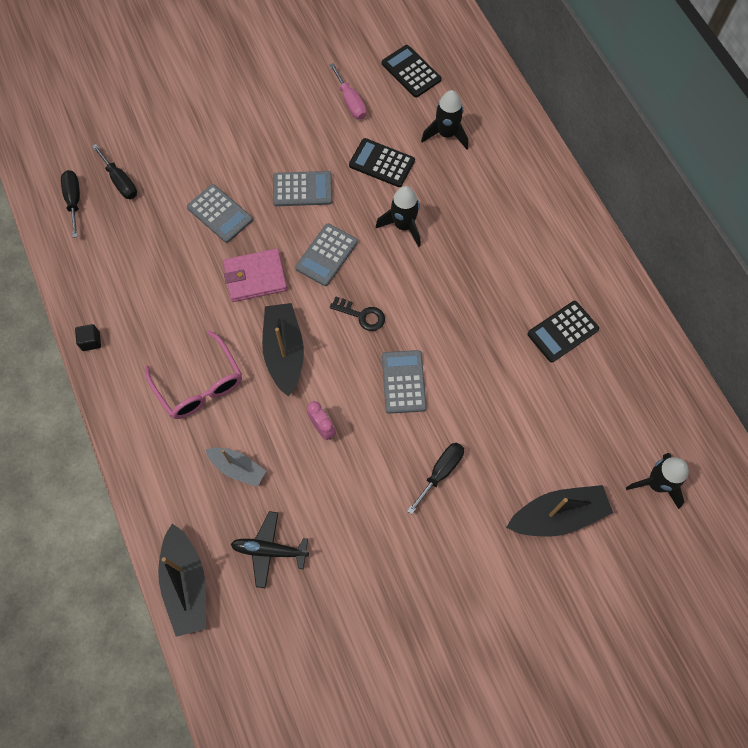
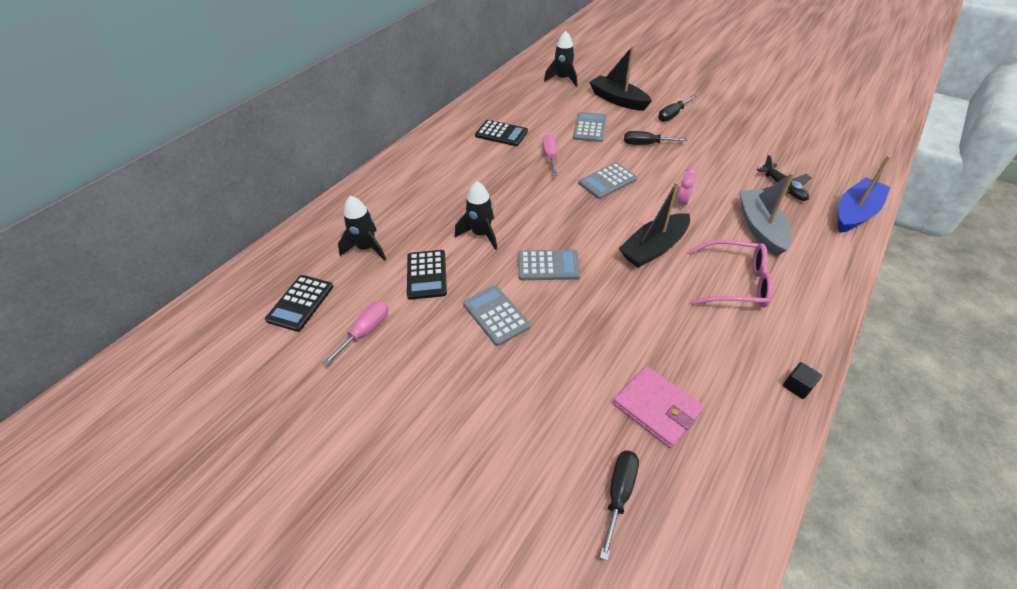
camera: 120 degrees left, 20 degrees down
black screwdriver [61,170,80,238] -> black screwdriver moved to [658,95,696,122]
pink glasses [145,330,242,419] -> pink glasses turned 75 degrees clockwise [689,239,773,308]
black boat [158,524,206,637] -> blue boat [838,155,891,233]
grey calculator [187,184,253,243] -> grey calculator moved to [573,112,607,142]
grey boat [205,448,266,487] -> grey boat [739,172,794,256], size x1.59
pink wallet [223,248,287,302] -> pink wallet moved to [613,366,704,448]
black key [330,296,385,331] -> none
none -> pink screwdriver [542,134,557,176]

